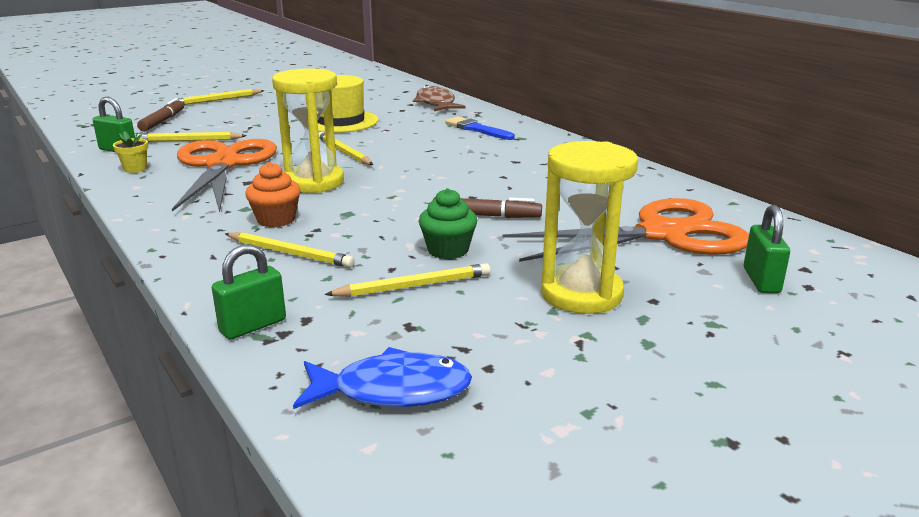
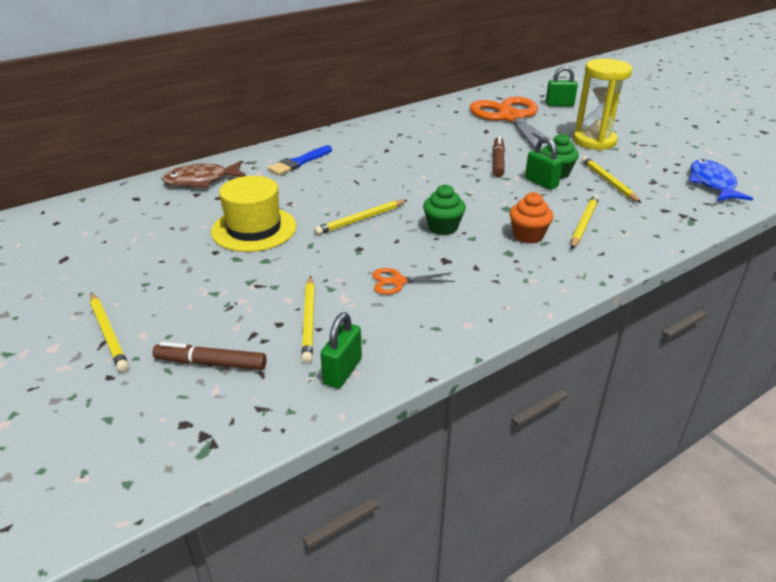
camera: 90 degrees left, 10 degrees up
yellow flower pot [113,131,148,173] -> none
orange scissors [172,139,277,212] -> orange scissors [372,268,455,295], size x0.41
green padlock [212,244,286,339] -> green padlock moved to [525,137,563,190]
yellow hourglass [272,68,344,193] -> green cupcake [423,184,466,235]

